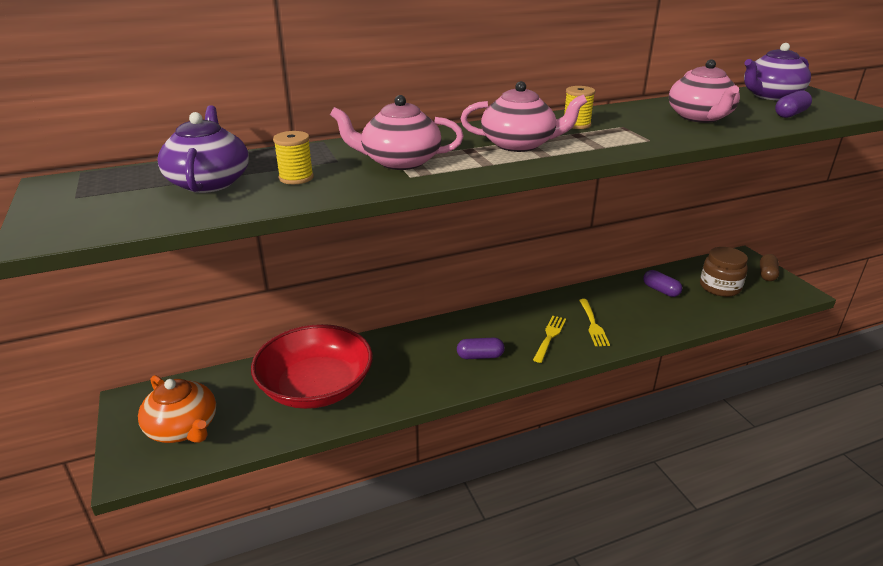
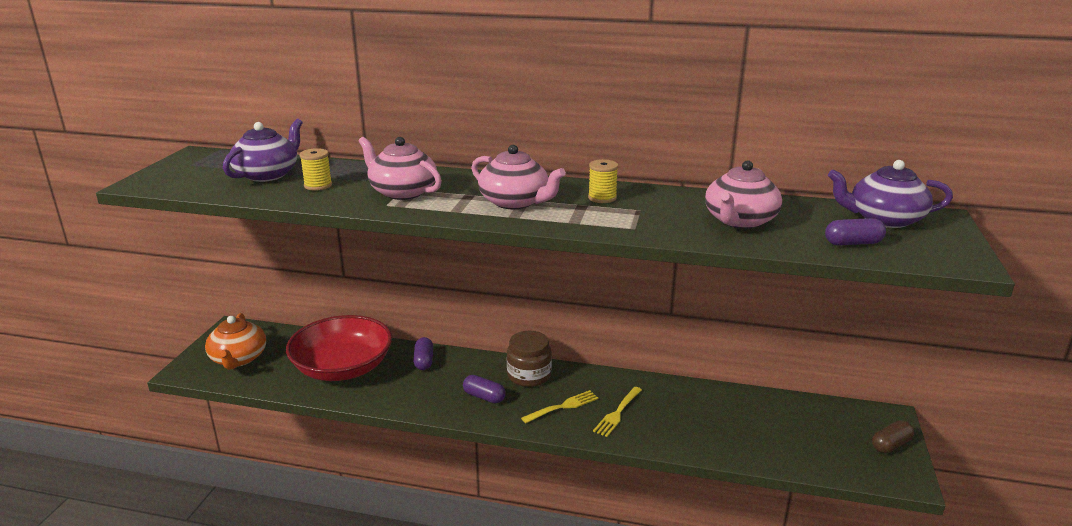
camera: 35 degrees right, 5 degrees down
purple capsule [643,270,682,297] -> purple capsule moved to [413,337,433,370]
brown jar [700,247,748,297] -> brown jar moved to [507,331,552,387]

